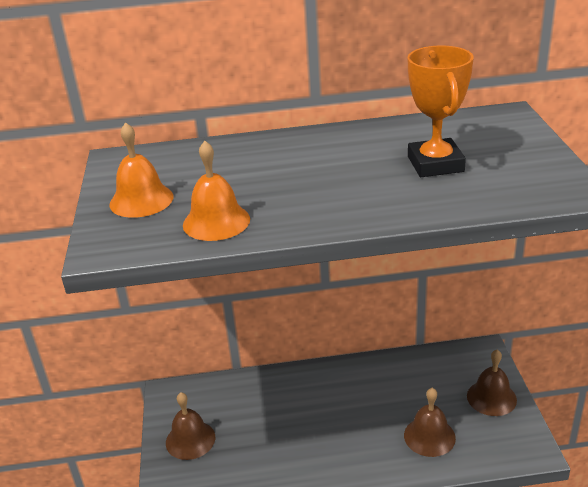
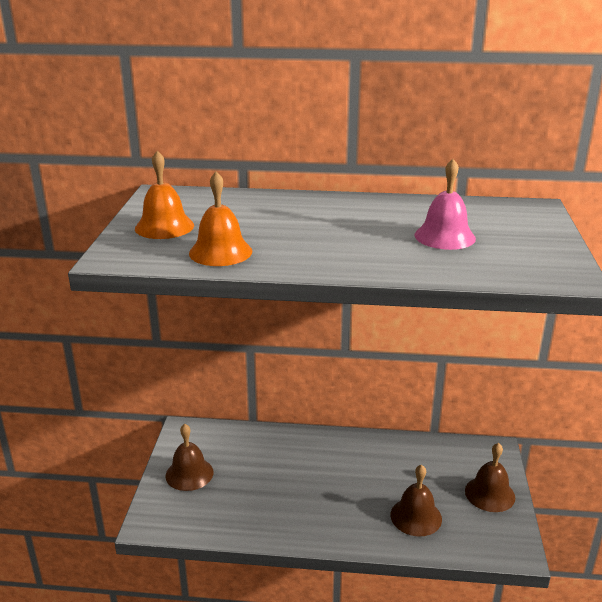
camera: 10 degrees right, 5 degrees down
orange trophy [408,46,474,177] -> pink bell [415,159,476,250]

